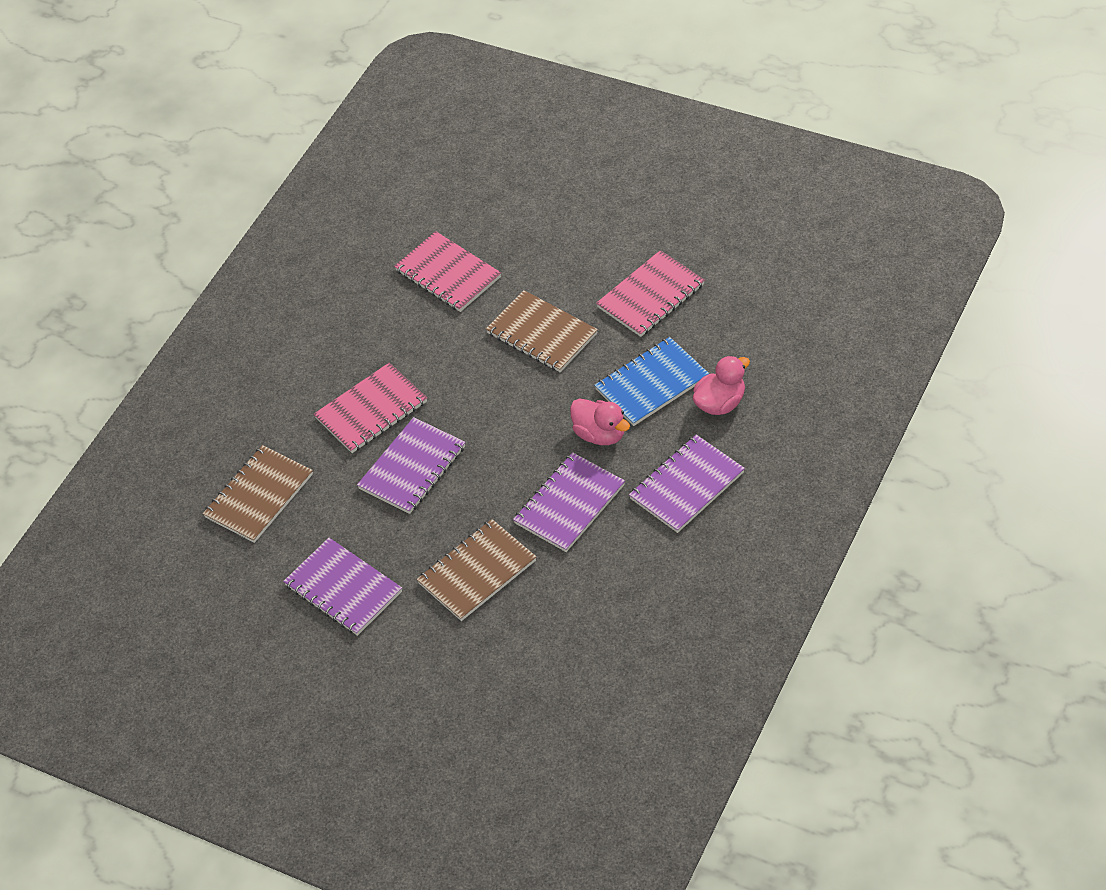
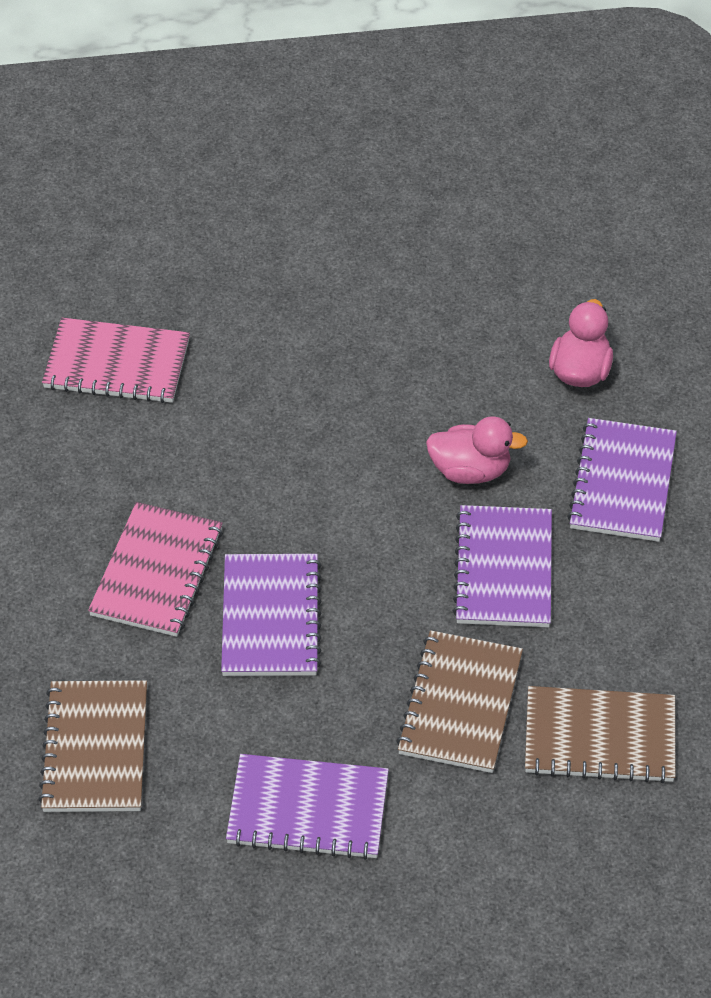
camera: 40 degrees left, 0 degrees up
brown notebook [486,290,598,372] -> brown notebook moved to [525,686,675,783]
blue notebook [594,337,709,426] -> none
pink notebook [596,250,705,337] -> none

